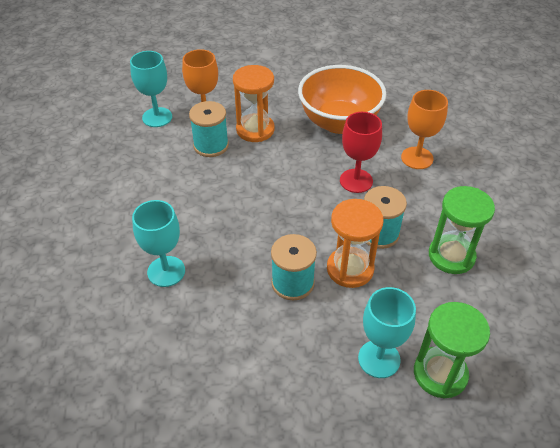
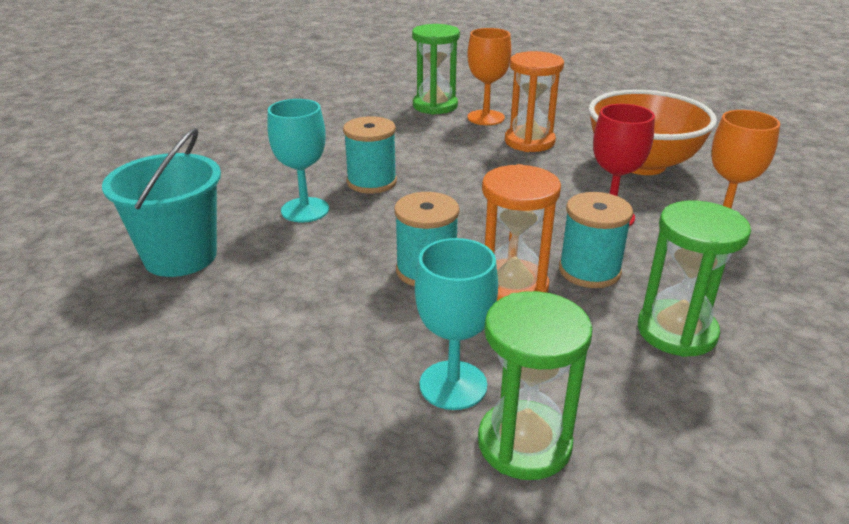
camera: 35 degrees right, 15 degrees down
turquoise goblet [130,51,172,127] -> green hourglass [412,24,460,115]
turquoise spool [189,101,229,157] -> turquoise spool moved to [343,116,397,193]
none -> turquoise bucket [102,128,221,277]

